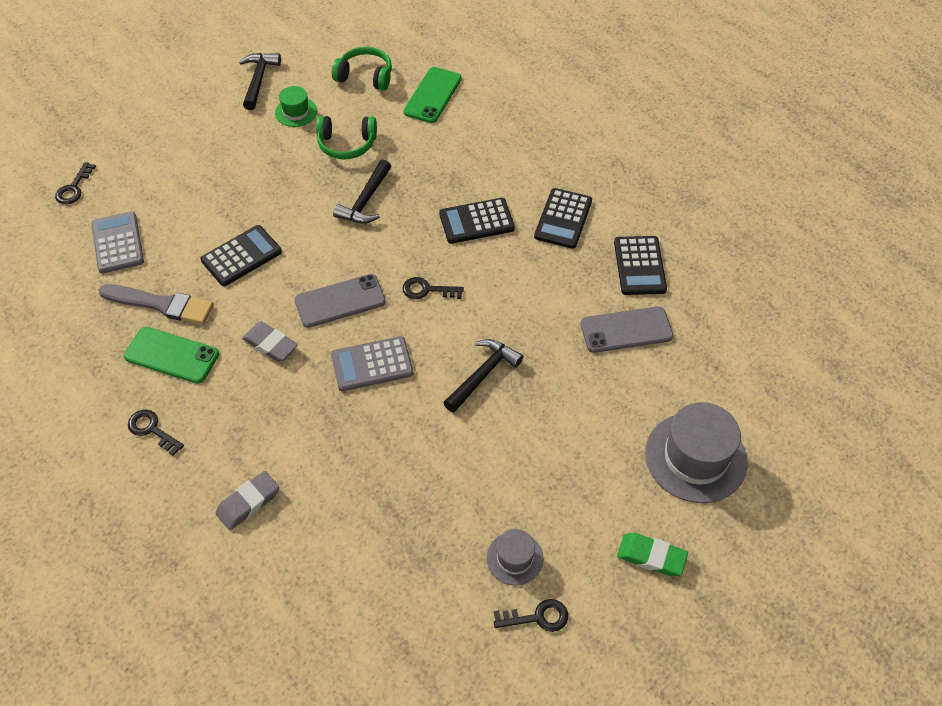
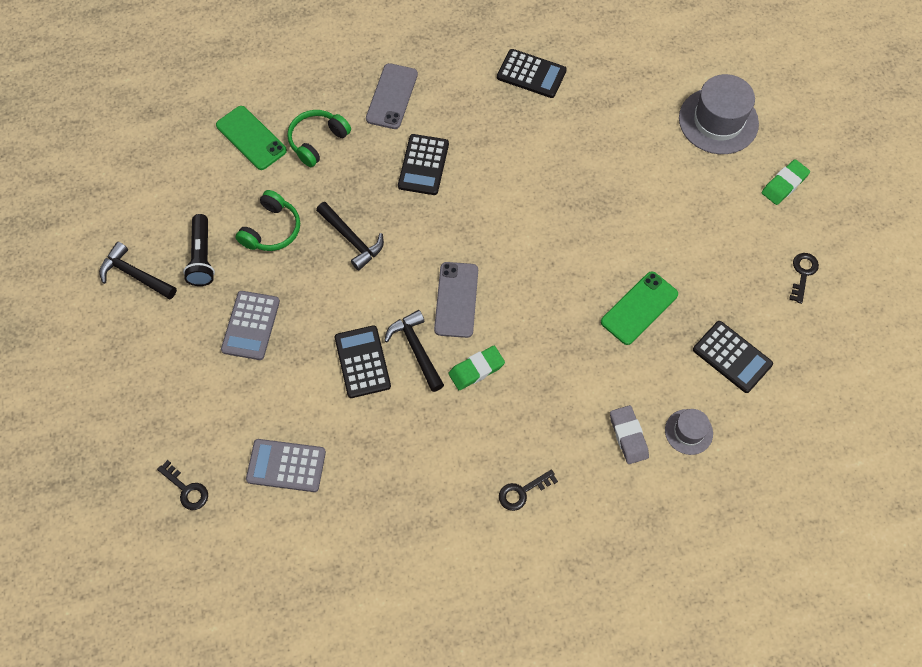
camera: 65 degrees left, 10 degrees up
grey brush [98,284,213,324] -> none
green phone [124,327,219,383] -> green phone moved to [601,271,678,345]
grey eraser [242,322,298,362] -> green eraser [448,346,505,390]
green hat [275,86,317,127] -> black flashlight [183,214,215,286]
grey calculator [331,336,413,391] -> grey calculator moved to [221,291,280,360]
green headphones [332,47,392,91] -> green headphones moved to [287,110,351,167]
black key [402,277,464,299] -> none
black hammer [443,339,523,413] -> black hammer moved to [384,310,444,392]
grey hat [487,529,543,585] -> grey hat moved to [665,409,713,455]
black calculator [534,188,592,249] -> black calculator moved to [693,321,773,393]
grey phone [580,306,673,353] -> grey phone moved to [366,63,418,129]

